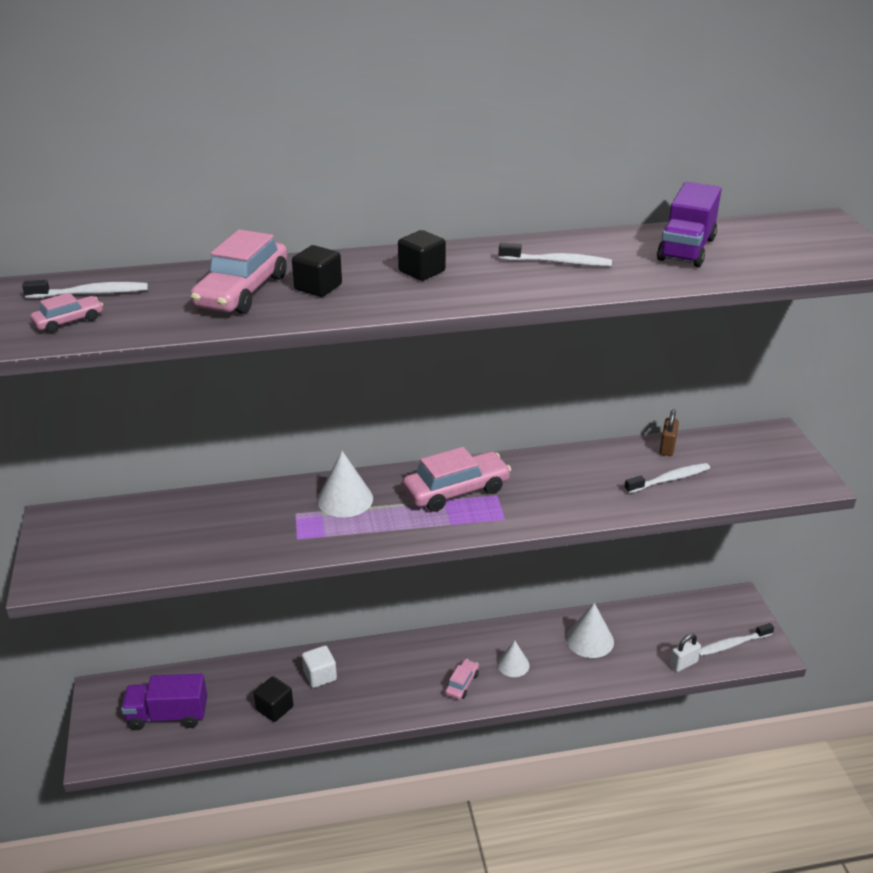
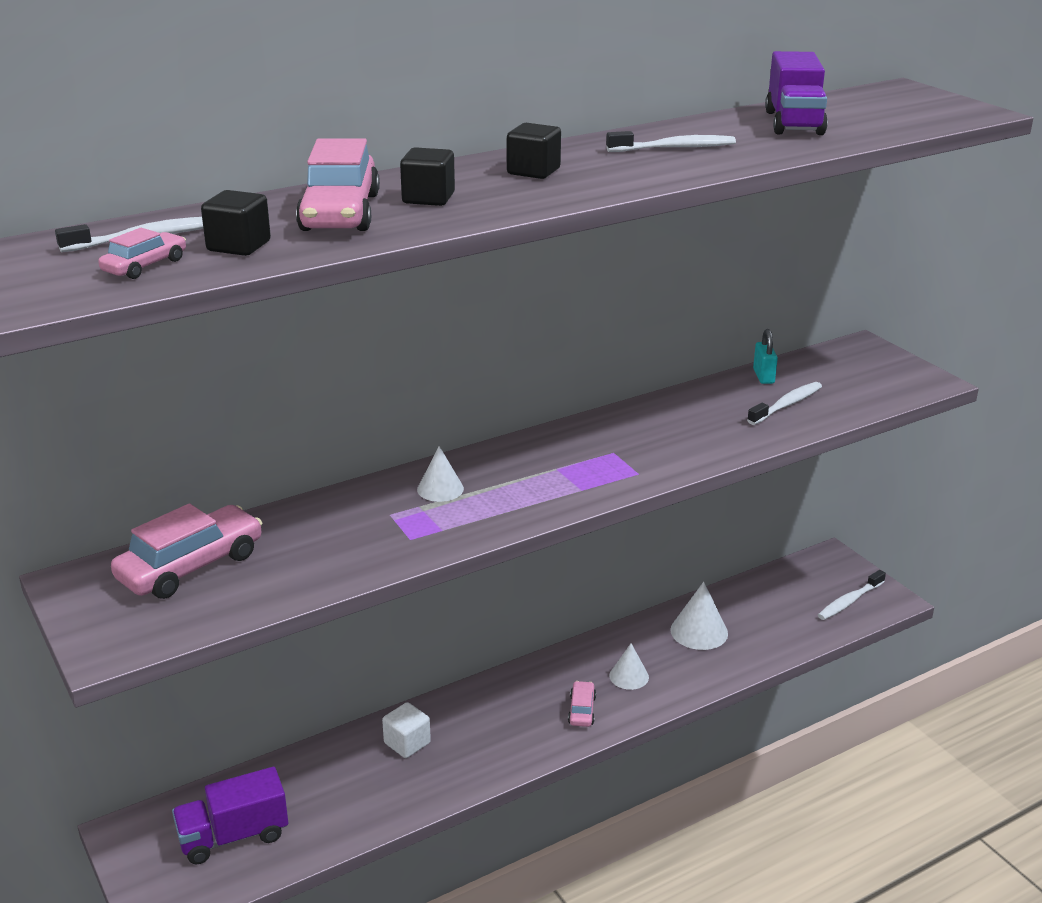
camera: 20 degrees left, 5 degrees down
black cube [254,676,293,722] -> black cube moved to [201,190,271,256]
white cone [317,451,373,517] -> white cone [417,446,464,502], size x0.66
pink car [403,447,511,512] -> pink car moved to [111,503,262,599]
brown padlock [660,409,679,456] -> turquoise padlock [753,329,778,384]
white padlock [670,634,701,672] -> none

